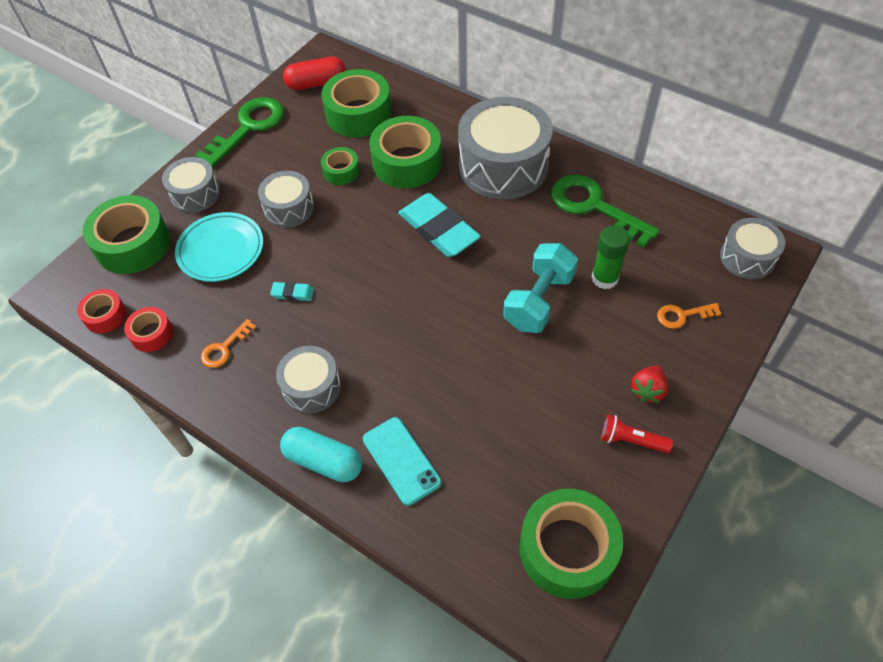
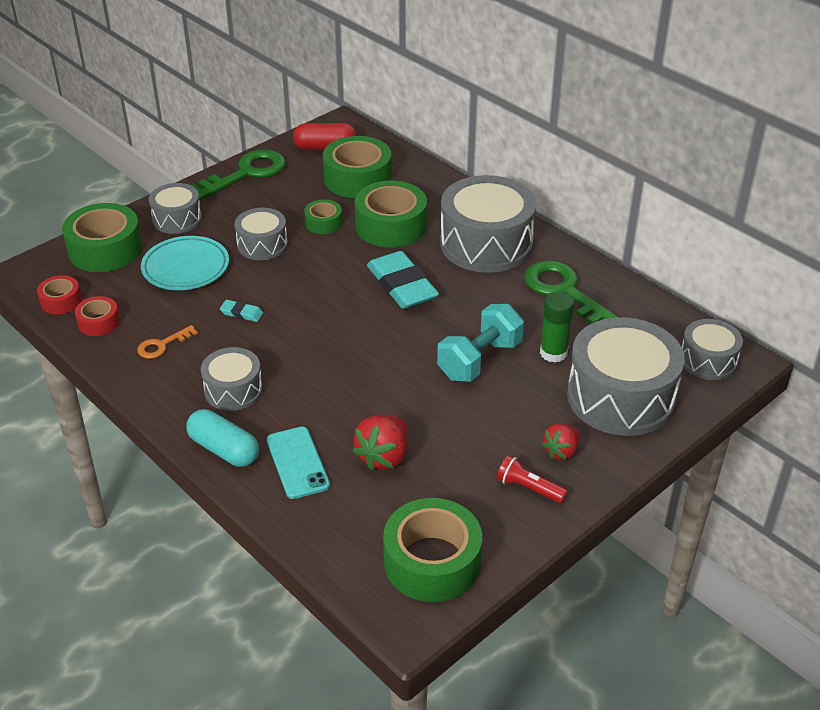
camera: 10 degrees right, 15 degrees down
orange key [657,303,722,329] -> grey drum [567,317,685,436]
none -> red strawberry [353,415,408,471]

